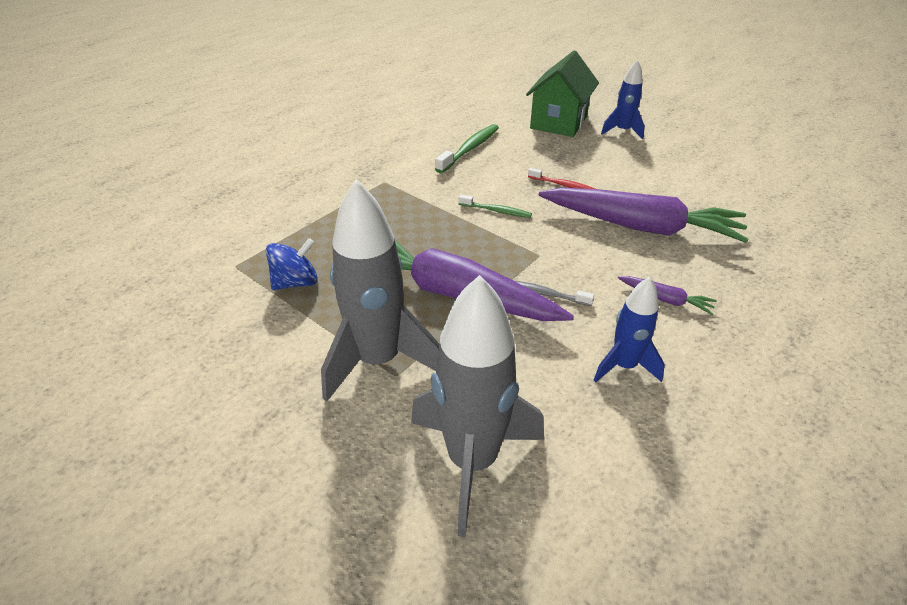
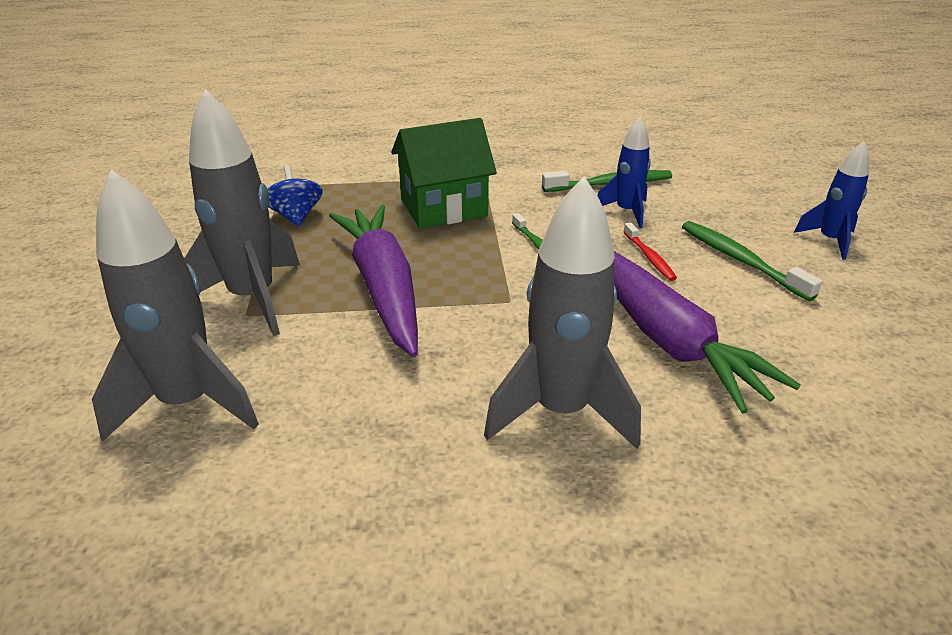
camera: 45 degrees right, 5 degrees down
blue spinning top [266,238,318,290] -> blue spinning top turned 120 degrees counterclockwise [267,165,323,227]
grey toothbrush [515,281,594,306] -> none
green house [526,51,599,137] -> green house moved to [391,118,497,229]
blue rocket [594,277,665,382] -> blue rocket moved to [597,117,651,228]
purple carrot [618,276,717,315] -> grey rocket [484,176,641,449]
none -> green toothbrush [682,221,823,301]

